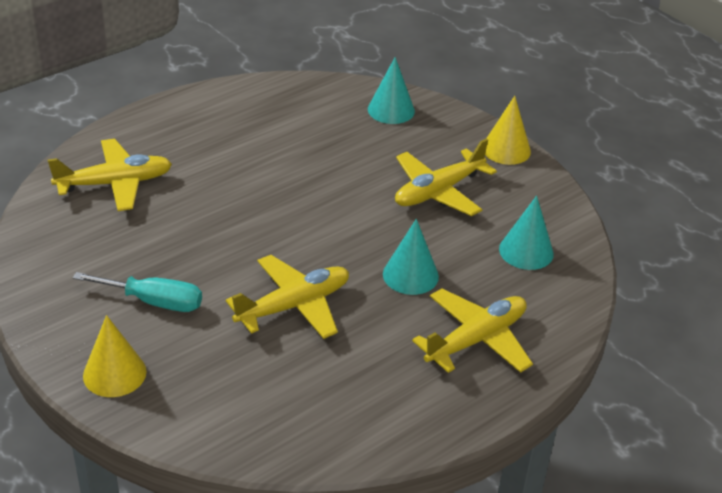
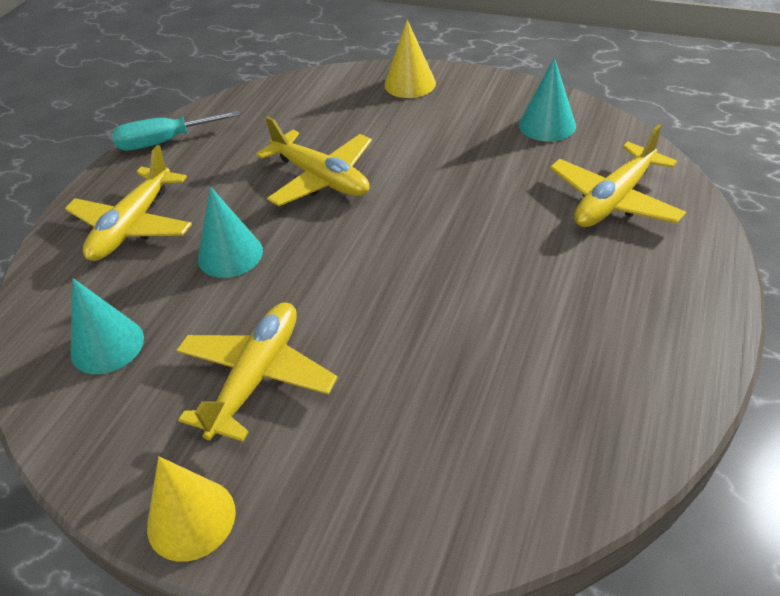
camera: 155 degrees right, 5 degrees up
turquoise screwdriver [73,272,202,312] -> turquoise screwdriver moved to [112,110,239,151]
yellow plane [226,255,349,339] -> yellow plane turned 75 degrees counterclockwise [256,116,372,206]
turquoise cone [368,57,415,124] -> turquoise cone moved to [519,57,576,142]

